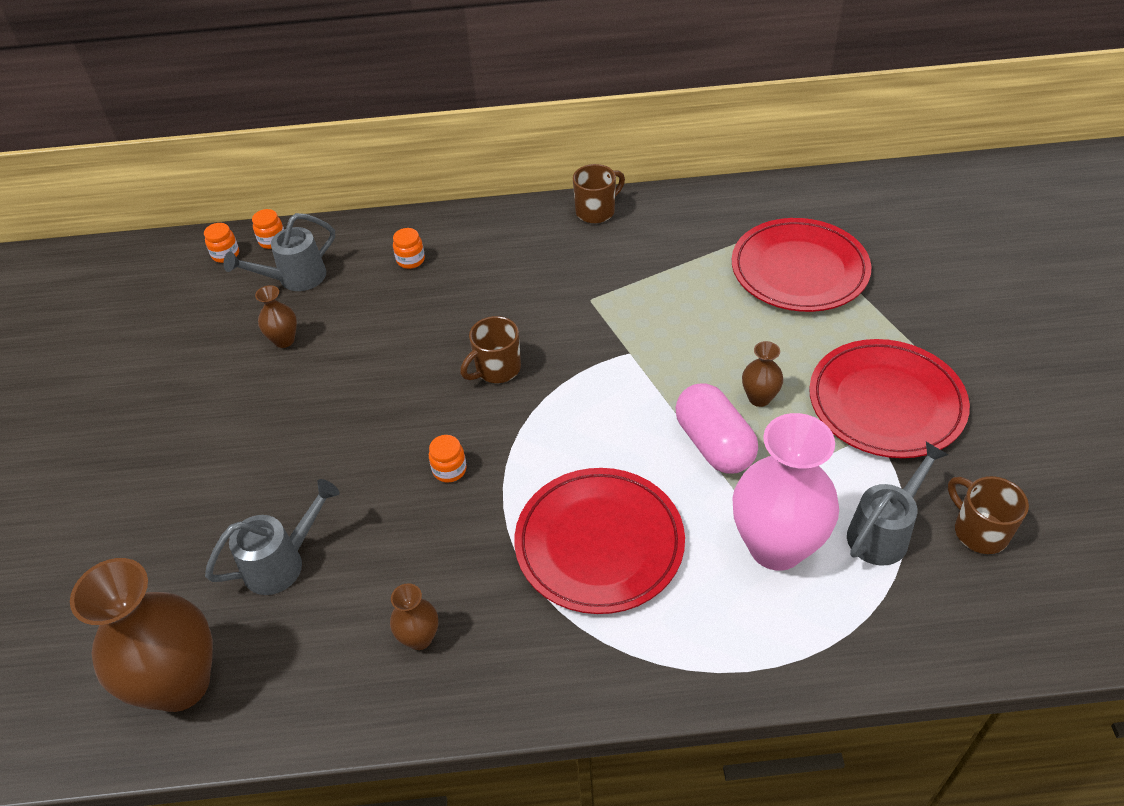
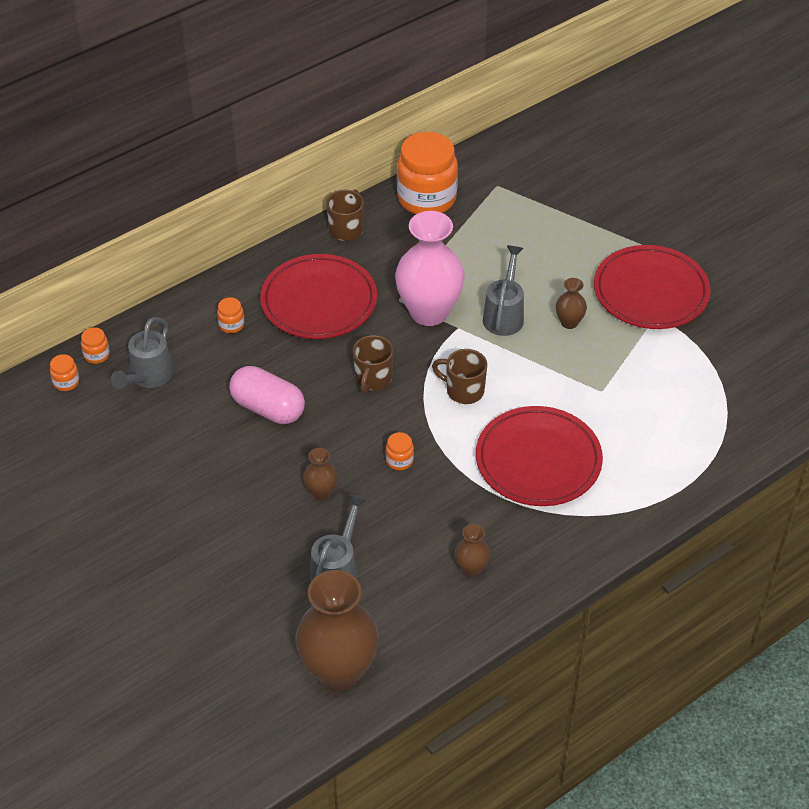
camera: 35 degrees left, 0 degrees up
brown vase [255,285,297,348] -> brown vase moved to [303,448,338,500]
pink capsule [676,383,758,474] -> pink capsule moved to [229,366,305,424]
red plate [732,218,871,312] -> red plate moved to [260,254,377,339]
pink vase [732,413,839,571] -> pink vase moved to [395,211,465,326]
grey watering can [847,442,948,566] -> grey watering can moved to [483,245,524,336]
brown mug [948,476,1029,554] -> brown mug moved to [432,349,487,404]
none -> orange jar [397,132,458,214]

